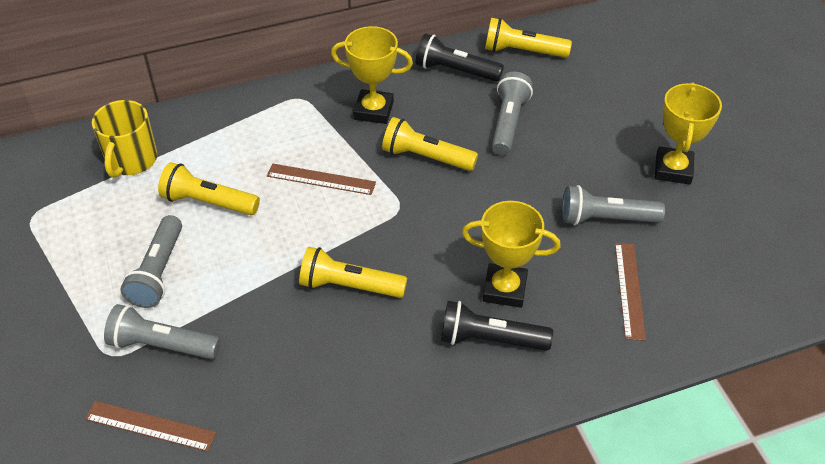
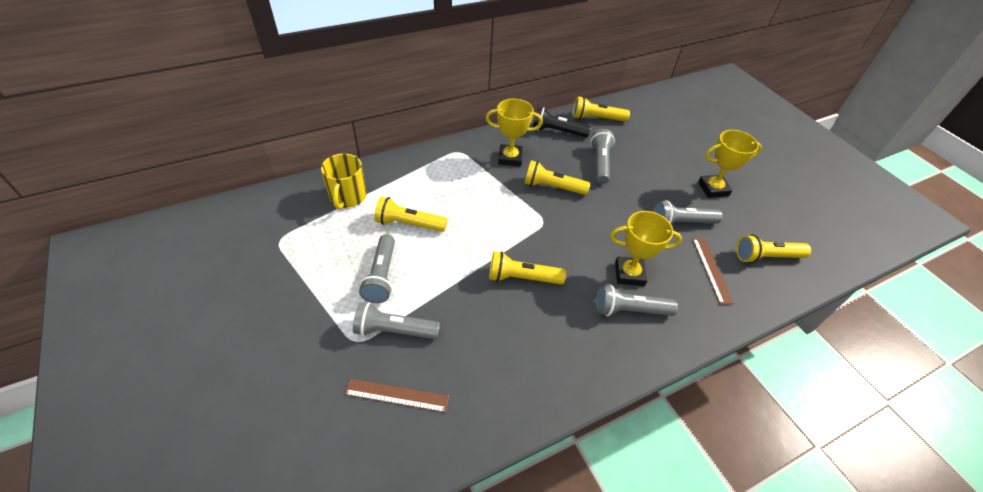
camera: 10 degrees left, 0 degrees up
brown ruler [267,163,376,195] -> none
black flashlight [441,301,553,351] -> grey flashlight [596,284,678,316]
yellow trophy [655,82,722,185] -> yellow trophy turned 75 degrees clockwise [698,130,762,198]
none -> yellow flashlight [736,234,811,263]

